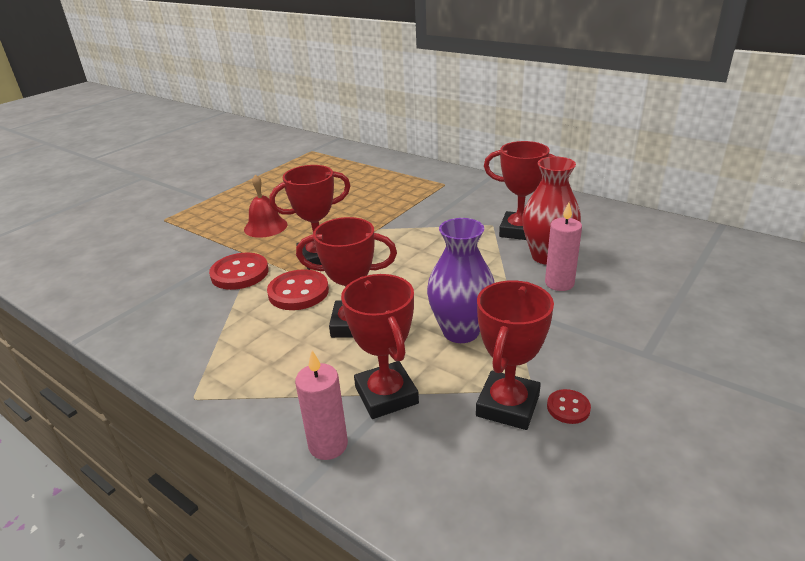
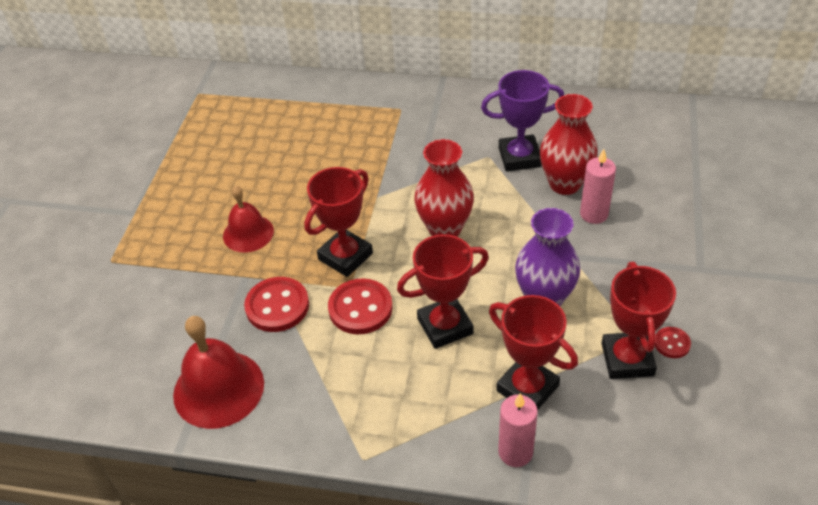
camera: 25 degrees left, 15 degrees up
red trophy [484,141,556,240] -> purple trophy [481,70,564,172]
none -> red bell [173,316,264,429]
none -> red vase [414,139,474,237]

